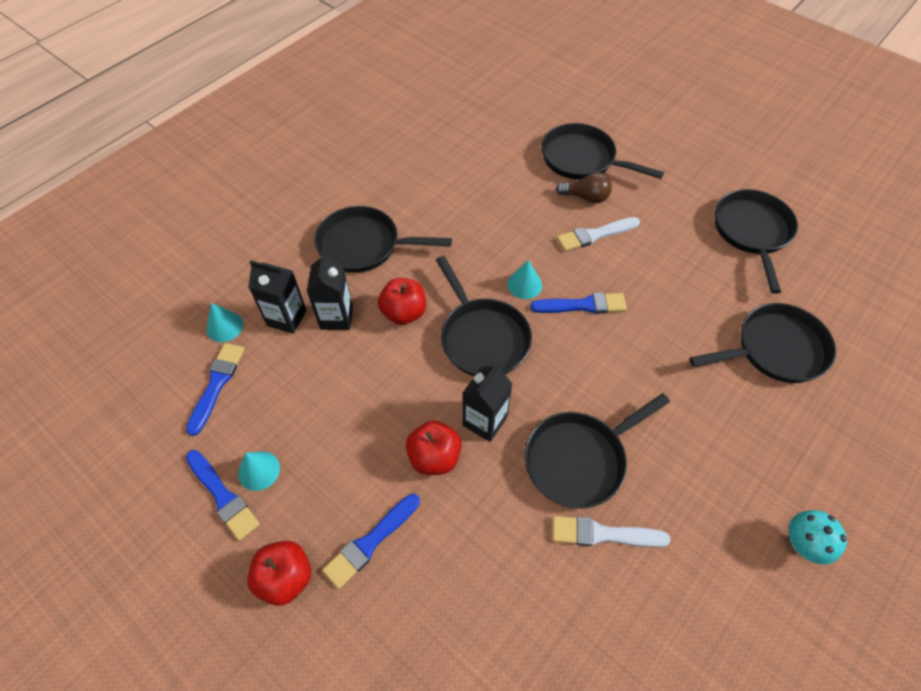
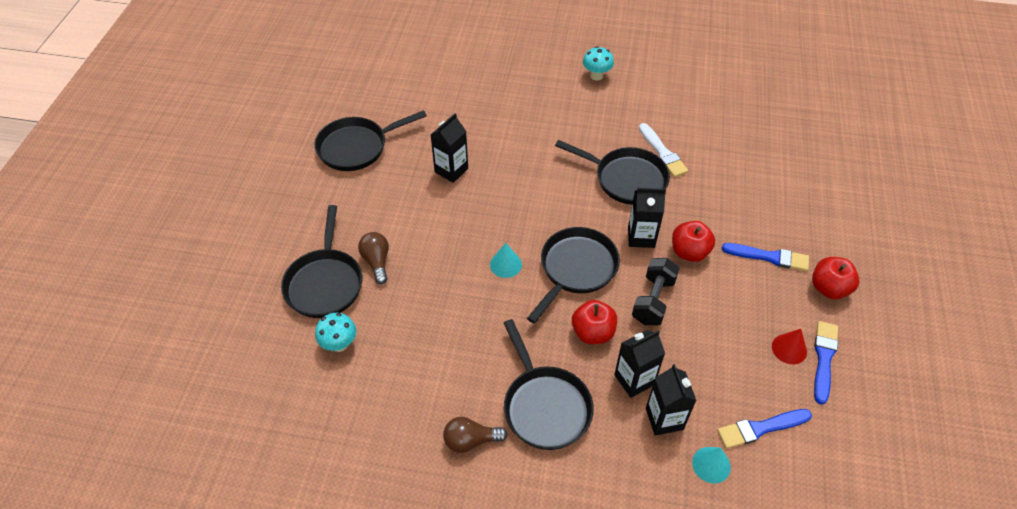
camera: 120 degrees left, 5 degrees down
turquoise cone [238,451,280,491] -> red cone [772,329,807,364]
blue brush [530,292,627,314] -> none
white brush [557,217,640,252] -> none
black pan [689,303,836,383] -> none
none -> turquoise mushroom [315,313,356,352]
none -> black carton [431,113,468,183]
none -> brown light bulb [443,417,508,453]
none -> black dumbbell [632,258,680,325]

